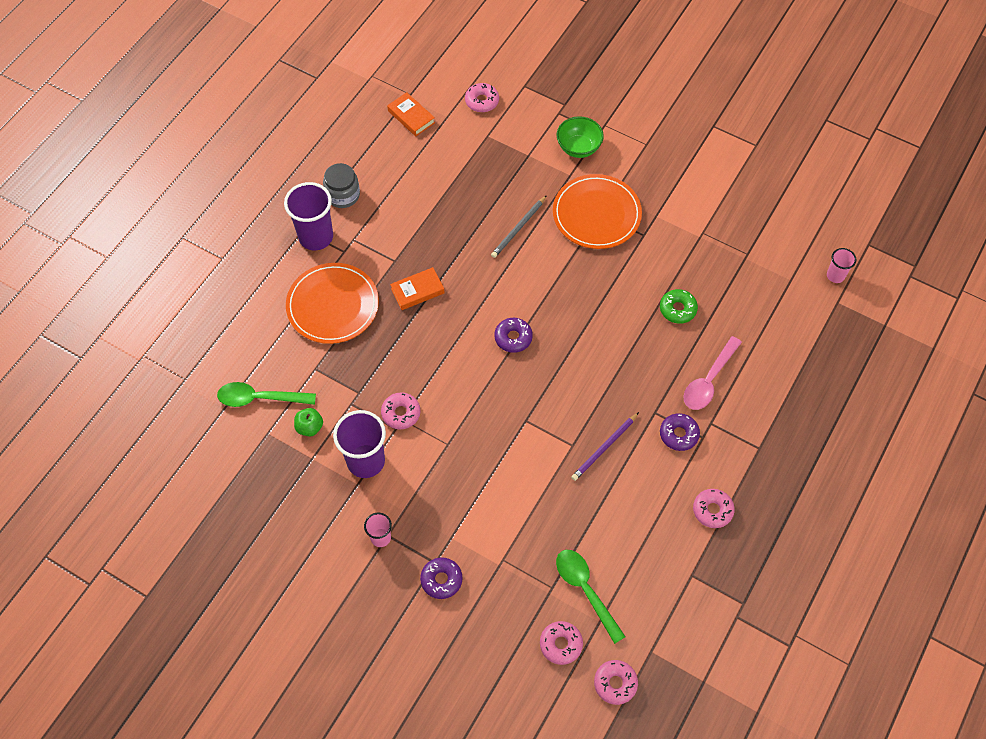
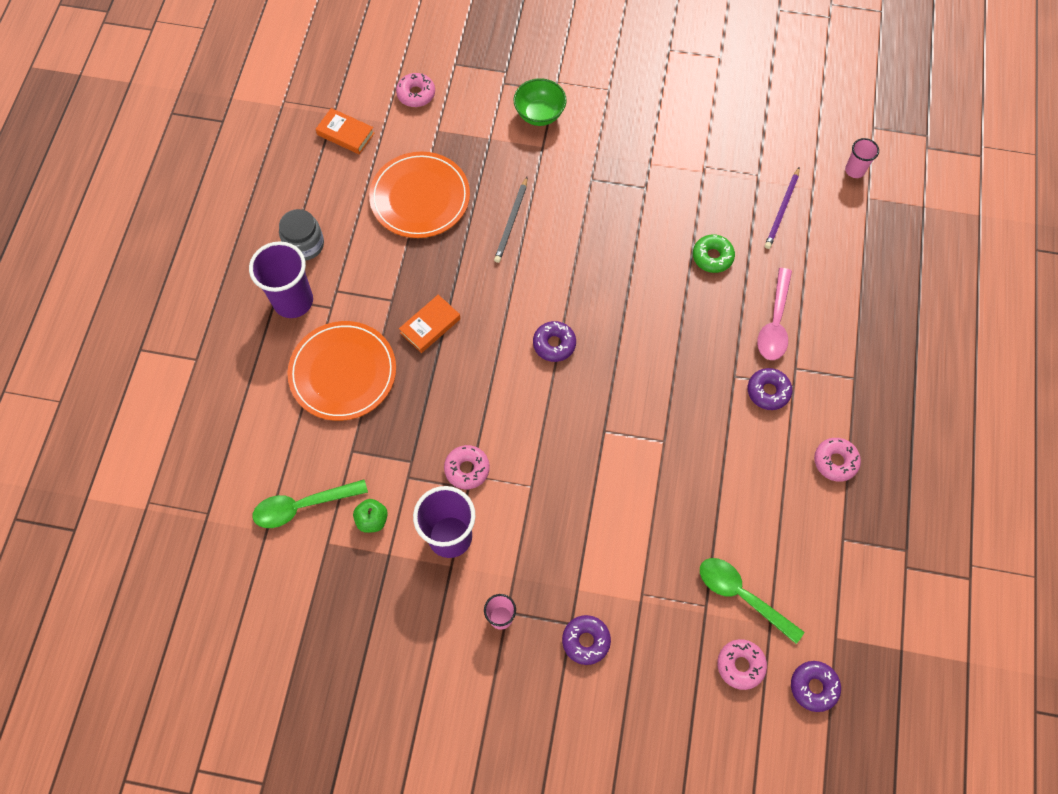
camera: 20 degrees left, 5 degrees up
orange plate [553,174,642,249] -> orange plate moved to [369,152,470,238]
purple pencil [571,412,639,481] -> purple pencil moved to [765,167,800,249]
pink donut [594,660,638,705] -> purple donut [791,661,841,712]

